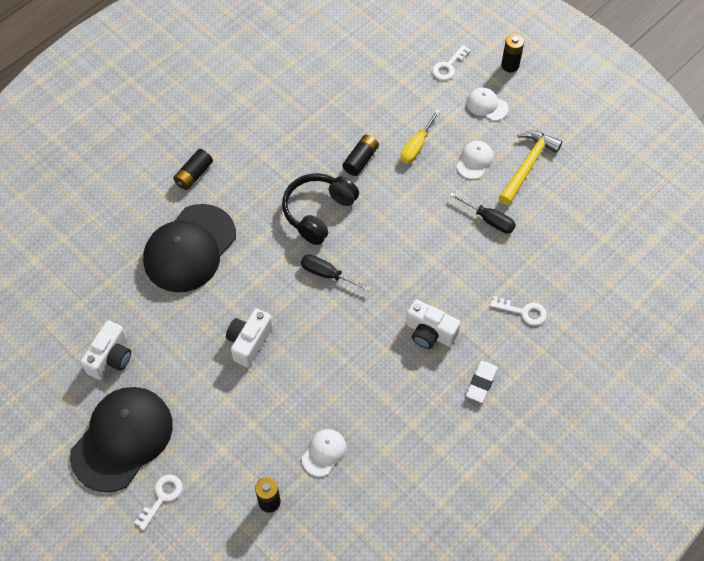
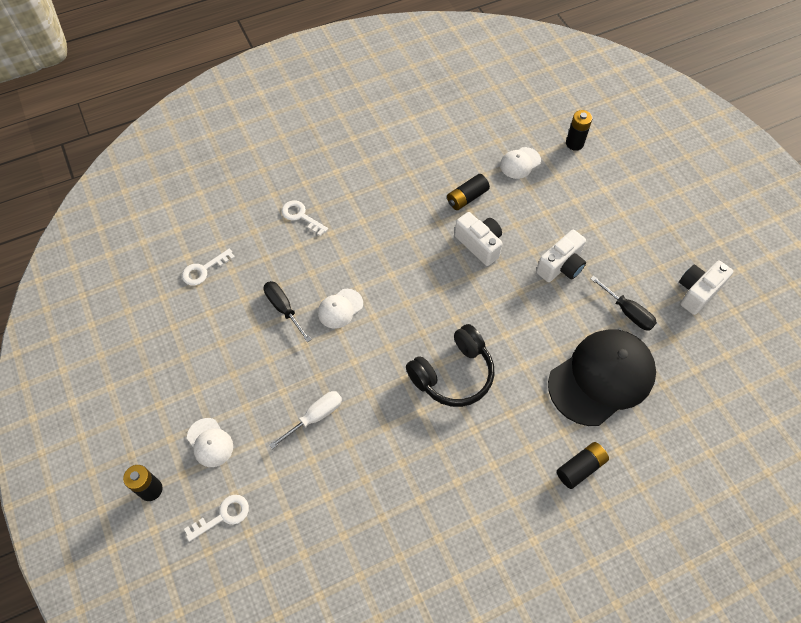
camera: 160 degrees left, 0 degrees up
black cap [70,387,173,493] -> none
white key [134,475,182,530] -> white key moved to [182,249,235,286]
black screwdriver [301,254,371,291] -> black screwdriver moved to [590,275,657,331]
black battery [343,135,379,176] -> black battery moved to [447,174,490,210]
yellow screwdriver [401,110,440,164] -> white screwdriver [269,391,342,449]
white camera [406,299,460,349] -> white camera moved to [455,212,502,266]
white cap [456,141,494,179] -> white cap moved to [318,289,363,329]
white eraser [466,361,498,403] -> none
yellow hammer [499,131,562,205] -> none

